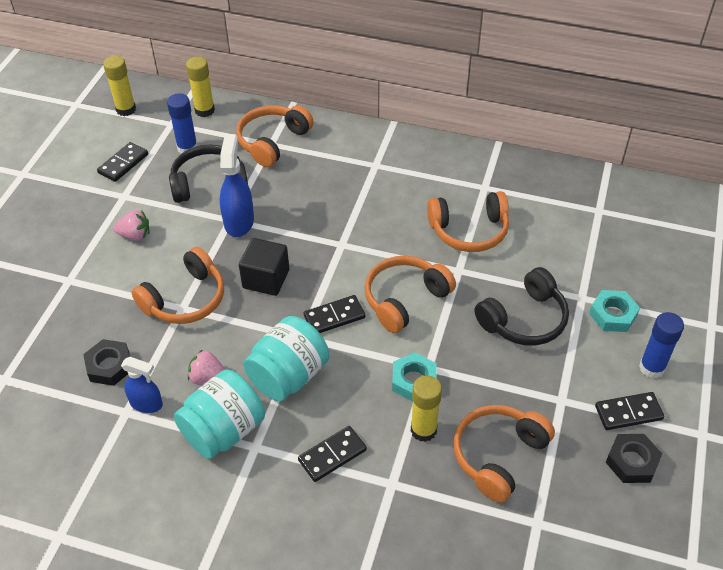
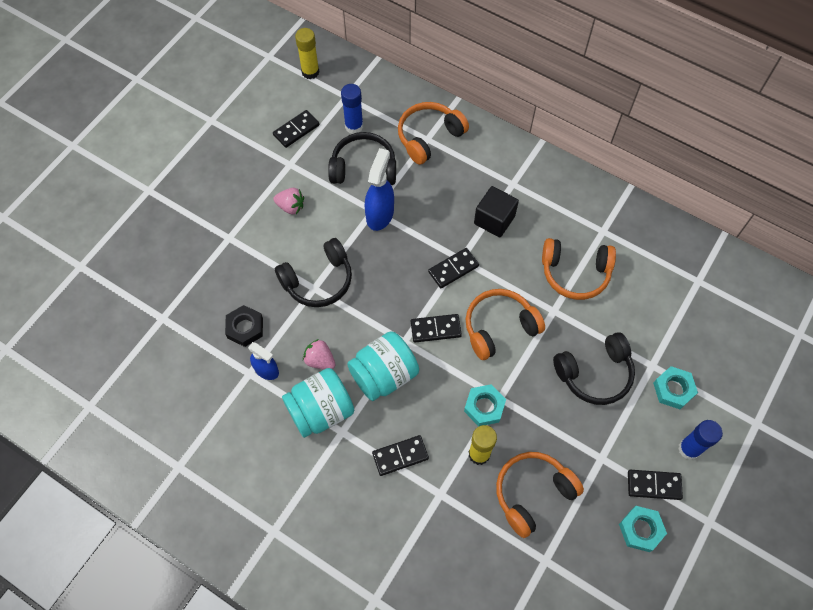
camera: 15 degrees right, 15 degrees up
orange headphones [132,247,224,324] -> black headphones [275,238,352,307]
yellow glue stick [186,56,215,117] -> none
black cube [239,238,289,296] -> black cube moved to [474,186,519,238]
black nut [606,434,662,483] -> turquoise nut [619,506,667,552]
none -> black domino [428,248,479,288]

